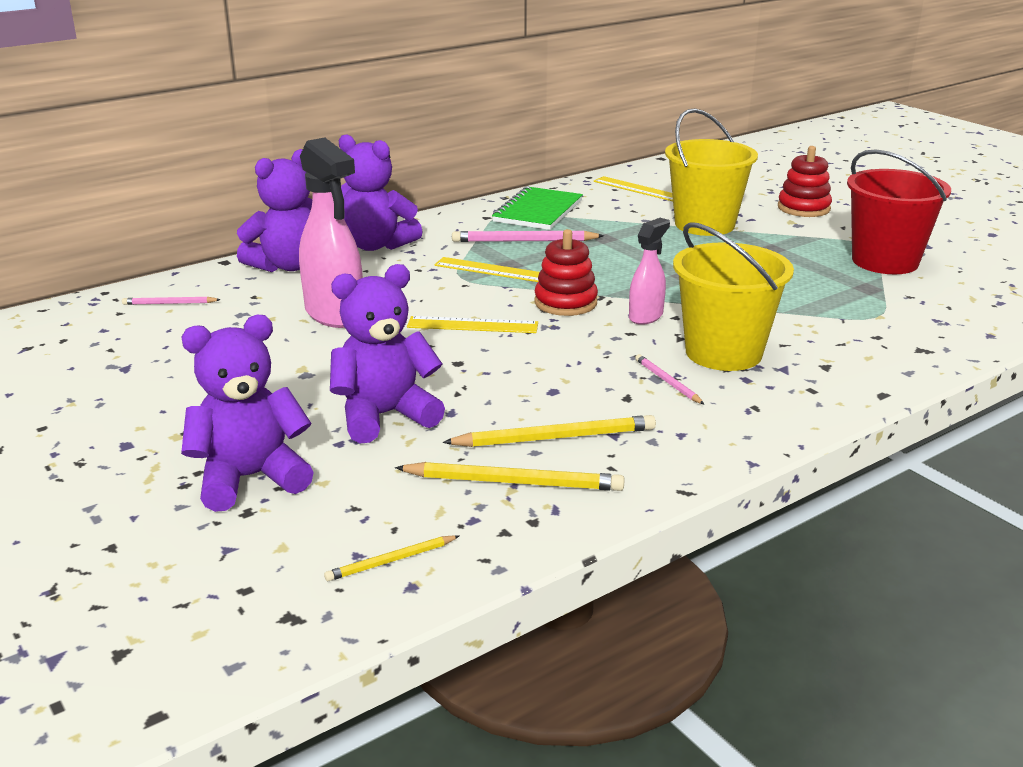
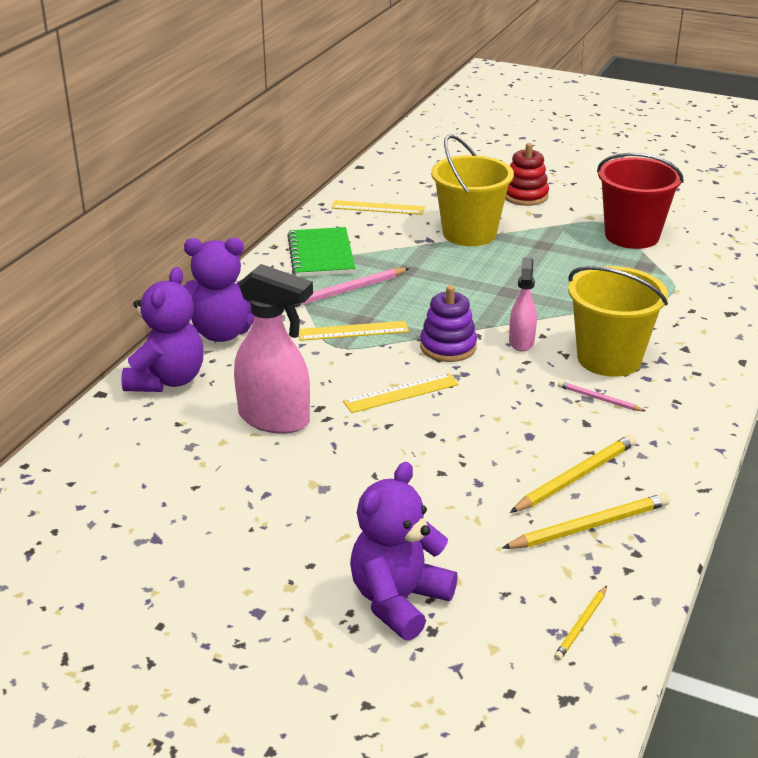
camera: 30 degrees left, 5 degrees up
pink pencil [122,297,221,305] -> none
purple teddy bear [330,264,445,443] -> none
red stacking toy [534,229,598,316] -> purple stacking toy [420,285,477,362]

